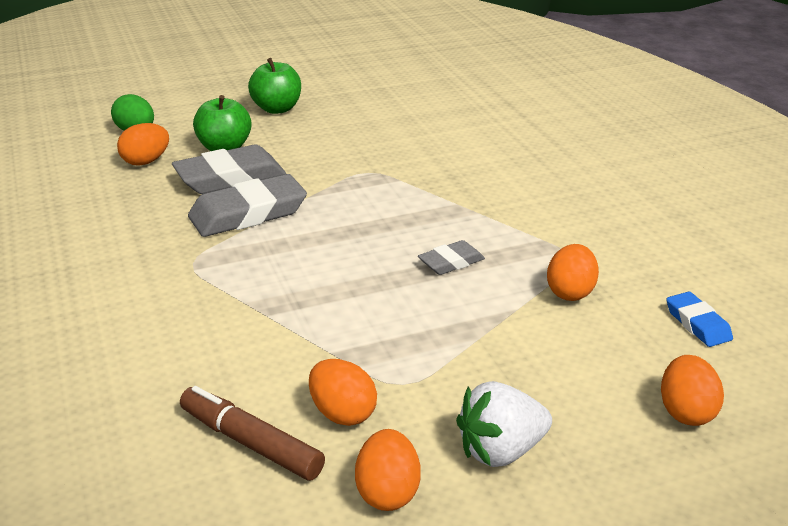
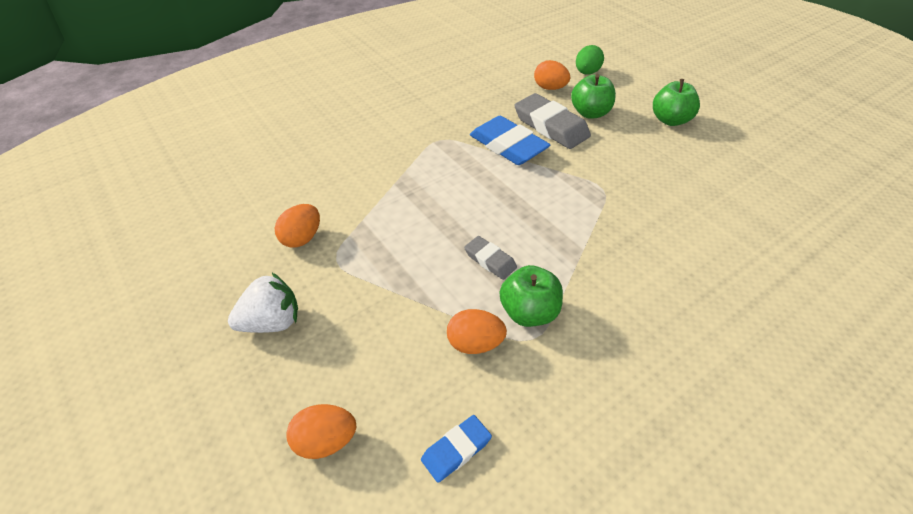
camera: 75 degrees right, 15 degrees up
brown marker [180,386,325,481] -> none
grey eraser [188,174,307,237] -> blue eraser [470,116,550,165]
orange egg [355,429,421,511] -> none
white strawberry [456,381,552,467] -> white strawberry turned 105 degrees clockwise [228,273,298,333]
none -> green apple [500,265,563,327]

